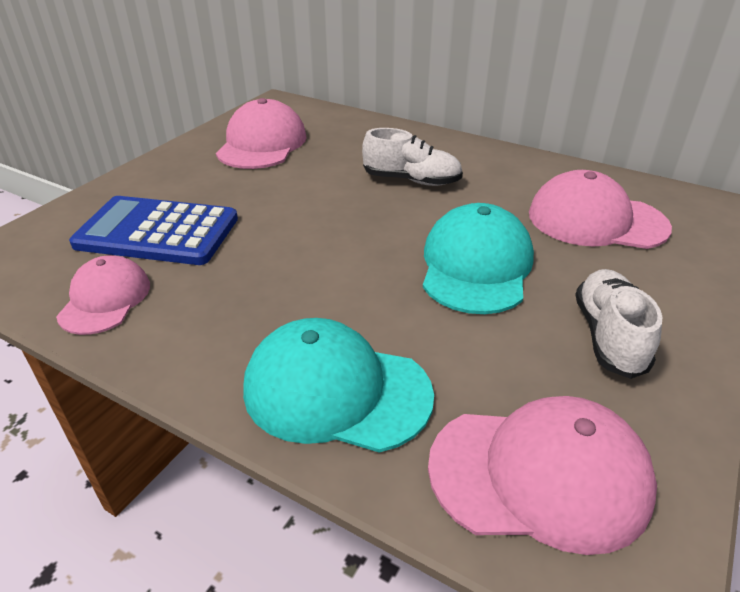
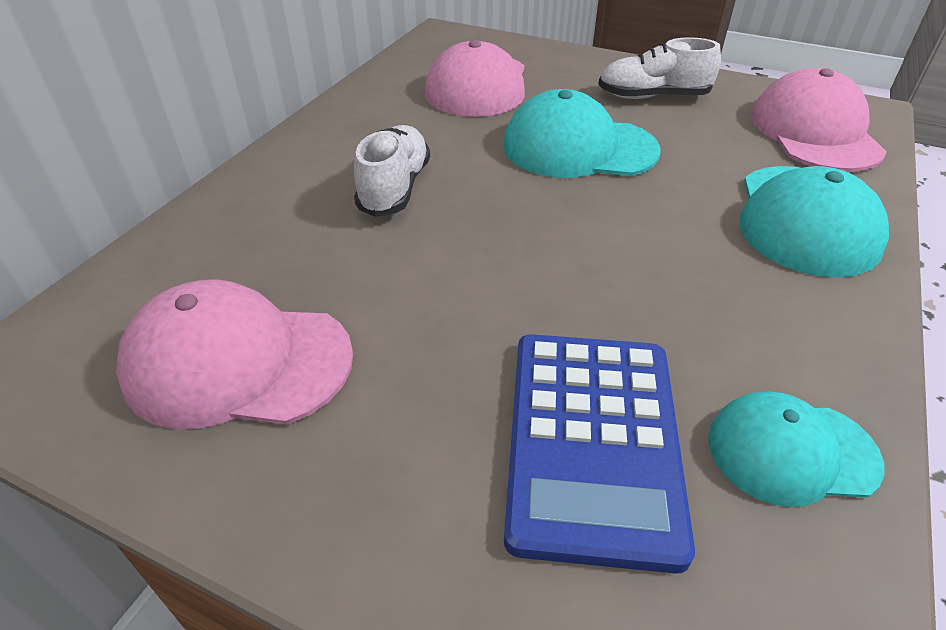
camera: 95 degrees left, 5 degrees up
pink cap [56,255,150,335] -> turquoise cap [708,392,884,507]

